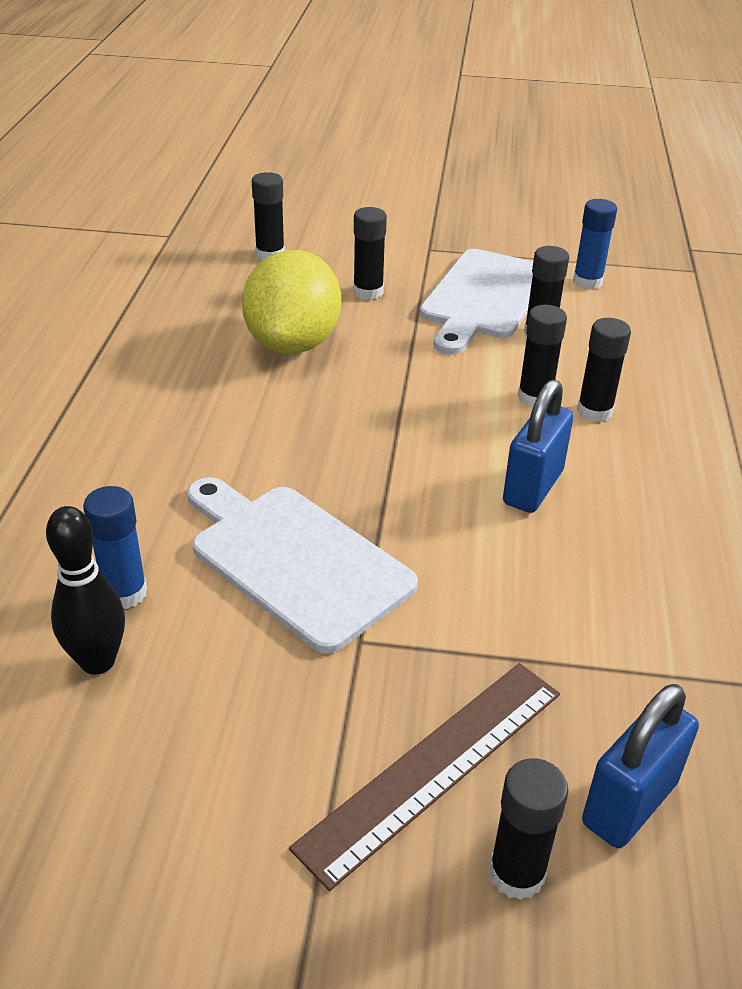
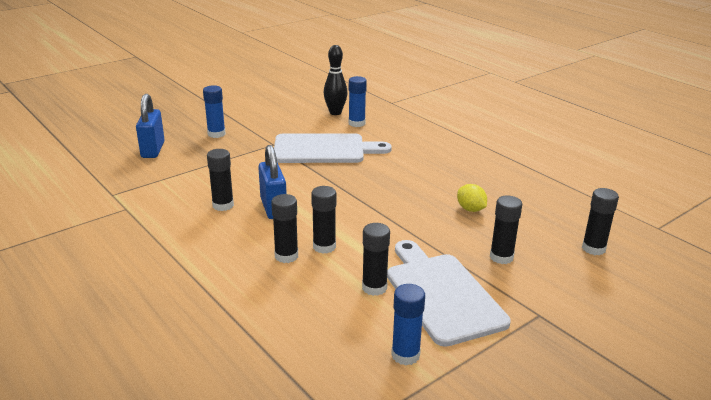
camera: 135 degrees right, 10 degrees down
yellow lemon [242,250,341,354] -> yellow lemon [457,184,487,212], size x0.44
brown ruler [289,663,560,891] -> blue glue stick [203,85,226,138]
black glue stick [489,758,568,900] -> black glue stick moved to [207,149,234,211]

